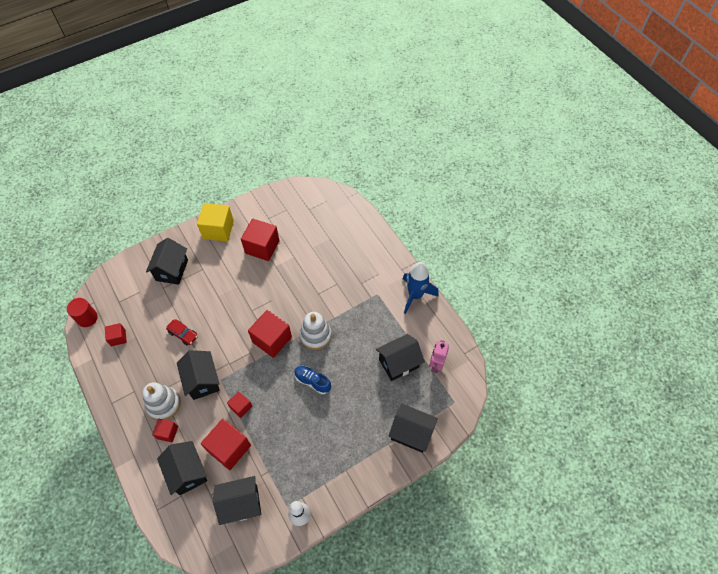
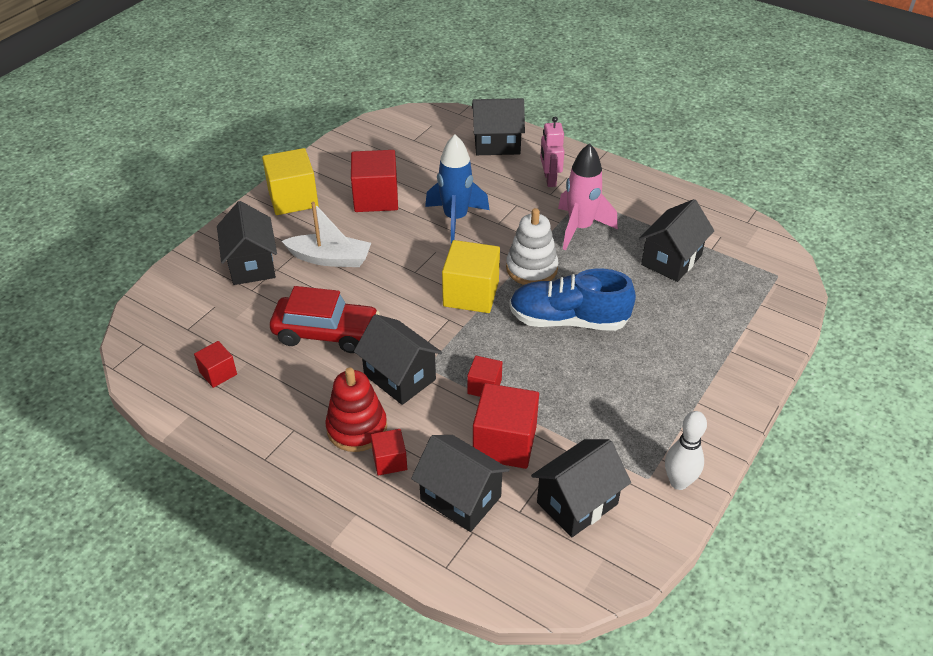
camera: 25 degrees left, 15 degrees down
red cylinder [67,298,98,327] -> none
white stacking toy [142,382,181,420] -> red stacking toy [325,367,387,452]
red car [166,319,198,346] -> red car [270,286,380,353], size x1.84
red cube [248,310,292,358] -> yellow cube [442,240,500,313]
blue shoe [294,366,331,394] -> blue shoe [509,269,636,331], size x1.74
black house [389,404,438,453] -> black house moved to [472,98,525,155]
blue rocket [402,262,439,314] -> blue rocket moved to [425,134,489,243]
pink robot [429,340,449,373] -> pink robot moved to [540,117,565,187]
none -> white boat [282,202,371,267]
none -> pink rocket [558,143,618,250]

